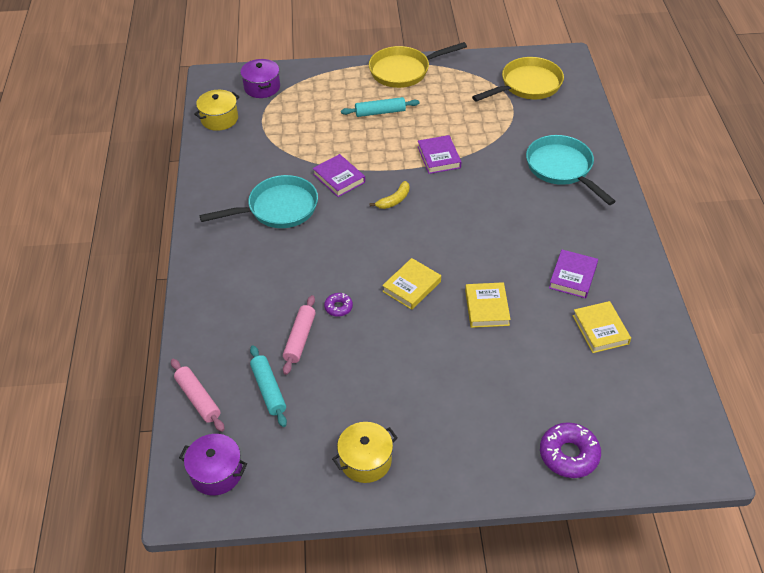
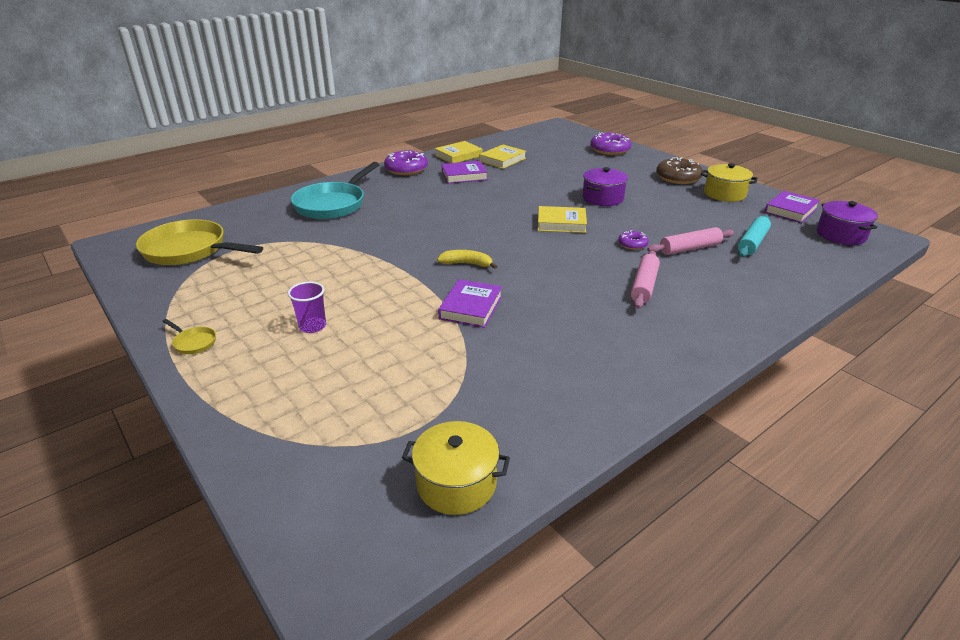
camera: 125 degrees left, 15 degrees down
pink rolling pin [171,359,225,432] -> pink rolling pin moved to [631,251,660,309]
turquoise pan [199,175,318,228] -> none
purple pot [240,59,280,98] -> purple pot moved to [582,167,628,206]
turquoise rolling pin [341,97,419,117] -> purple cup [288,282,326,333]
yellow pan [369,42,467,88] -> yellow pan [162,319,216,354], size x0.40
purple book [418,135,461,174] -> purple book moved to [765,191,820,223]
yellow book [465,282,511,328] -> yellow book moved to [435,141,482,163]
none -> purple donut [384,150,428,175]
none -> brown donut [656,157,702,184]

